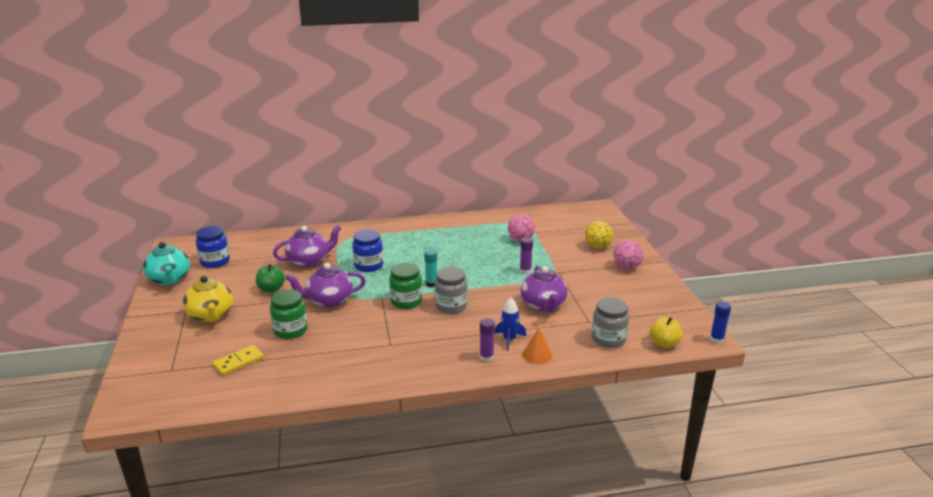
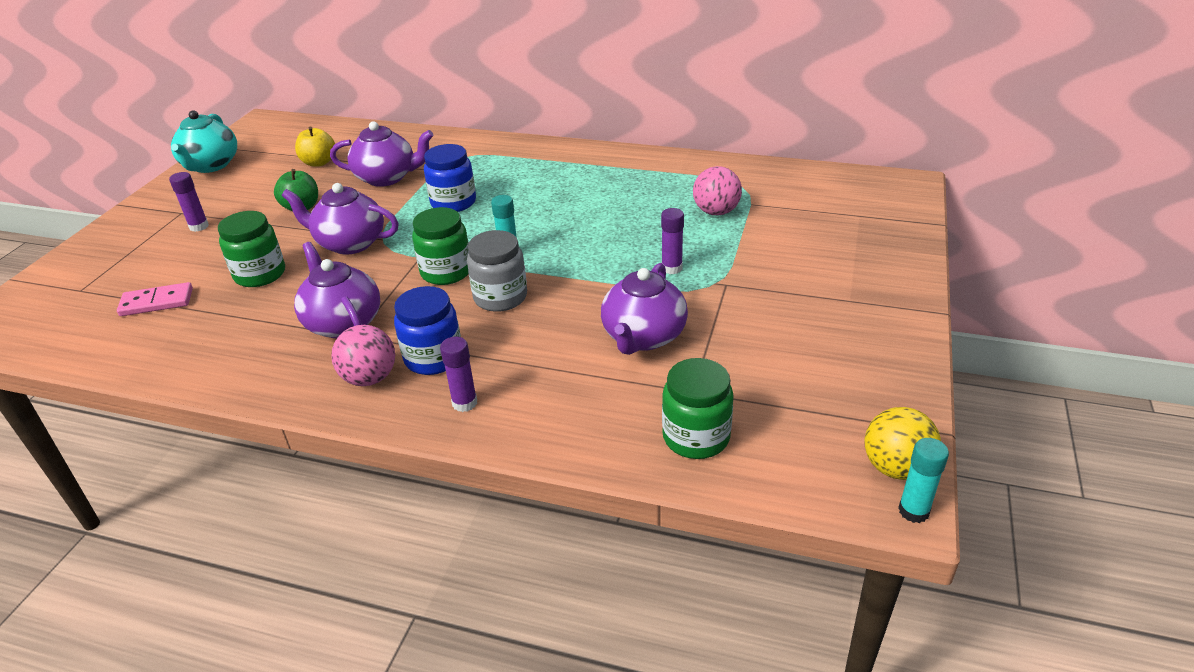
camera: 30 degrees right, 10 degrees up
yellow teapot [183,276,233,322] -> purple glue stick [169,172,209,232]
blue jar [196,226,230,268] -> blue jar moved to [394,286,461,375]
yellow domino [213,345,264,376] -> pink domino [117,282,193,316]
blue rocket [494,298,526,351] -> none
orange cone [523,328,552,364] -> none
yellow ball [585,221,613,249] -> yellow ball moved to [865,407,941,480]
grey jar [592,297,629,348] -> green jar [662,358,734,459]
pink ball [613,240,643,269] -> pink ball moved to [331,325,395,386]
yellow apple [649,317,683,348] -> yellow apple moved to [295,127,335,167]
blue glue stick [710,302,731,344] -> turquoise glue stick [898,438,949,523]
none -> purple teapot [294,242,380,338]

